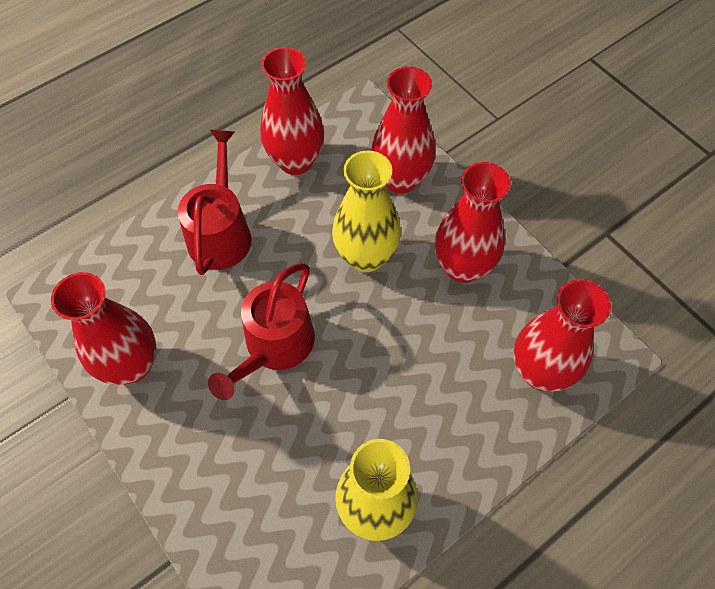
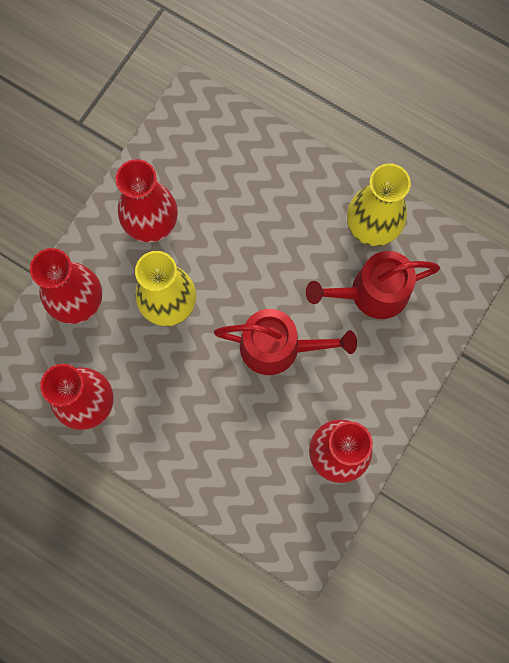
camera: 110 degrees left, 15 degrees up
red watering can [178,130,252,275] -> red watering can moved to [306,251,440,319]
red vase [514,279,611,392] -> none

